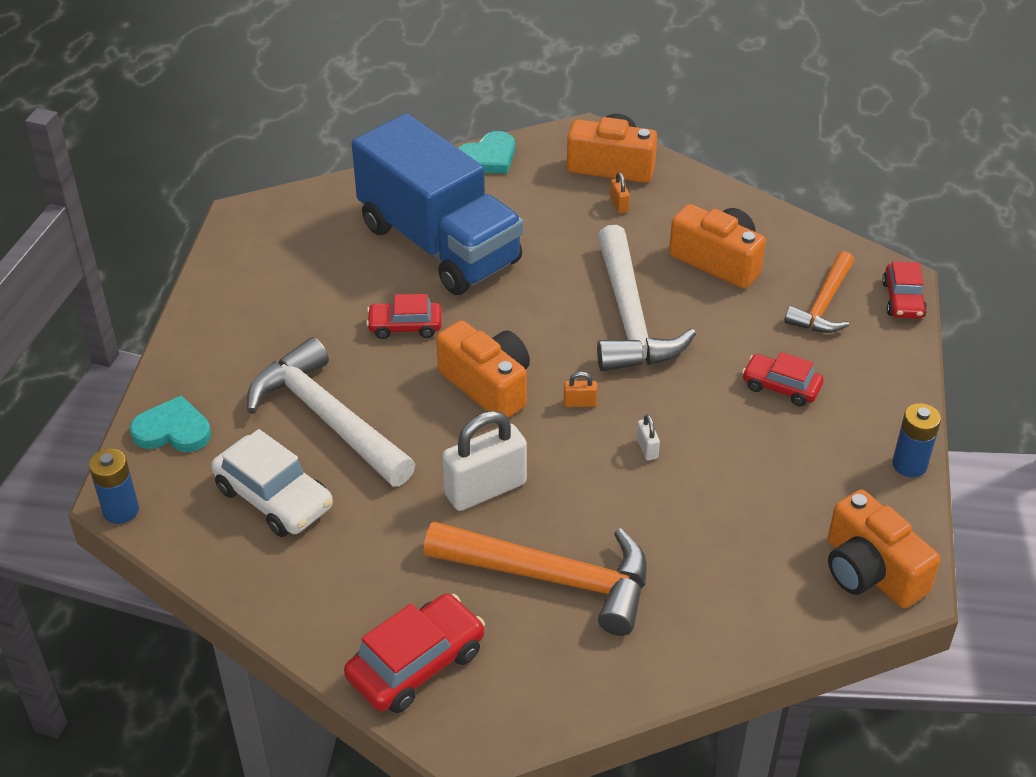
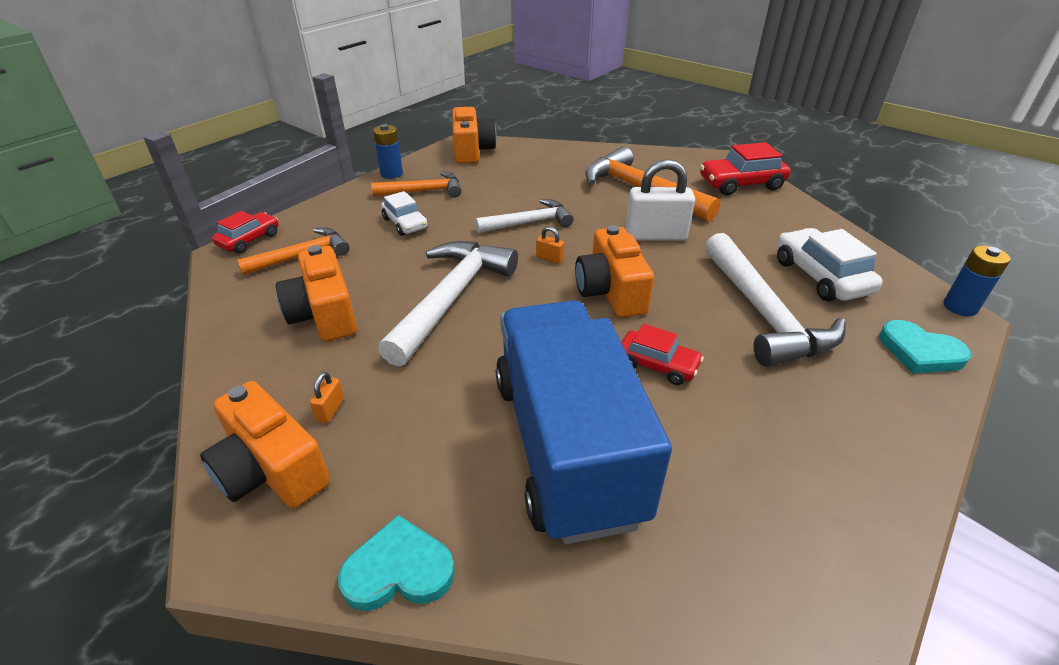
camera: 150 degrees left, 5 degrees down
white padlock [636,414,660,461] -> white hammer [475,199,574,233]
red car [742,352,824,406] -> white car [381,191,428,236]
none -> orange hammer [371,171,461,198]

